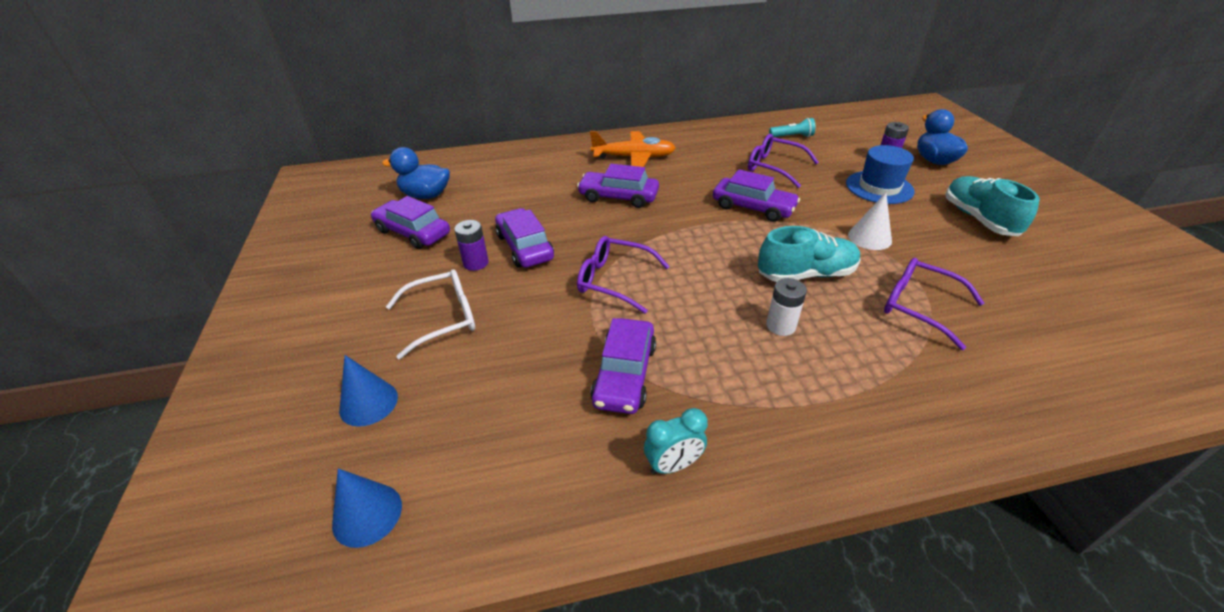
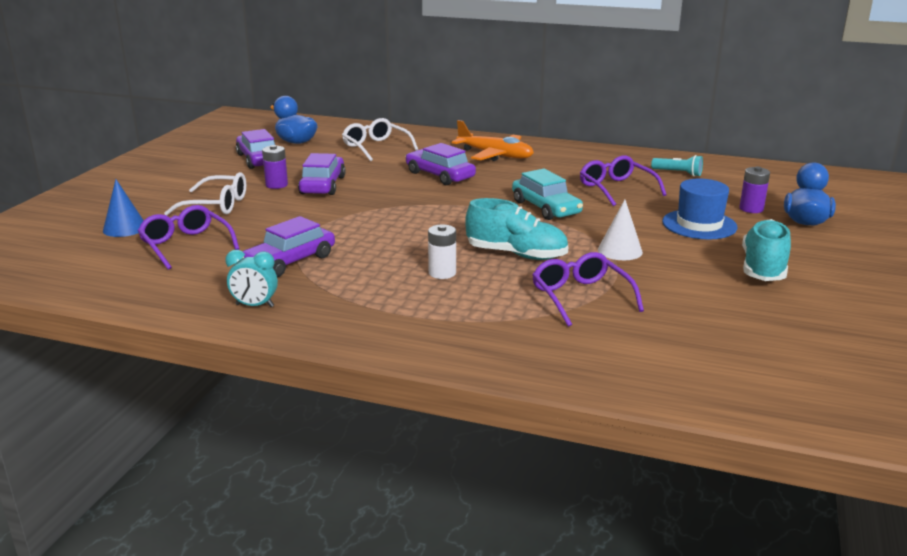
camera: 30 degrees right, 15 degrees down
blue cone [332,468,402,548] -> none
purple glasses [577,236,670,314] -> purple glasses moved to [138,205,240,270]
purple car [713,169,800,222] -> turquoise car [512,169,583,220]
none -> white glasses [342,118,418,161]

